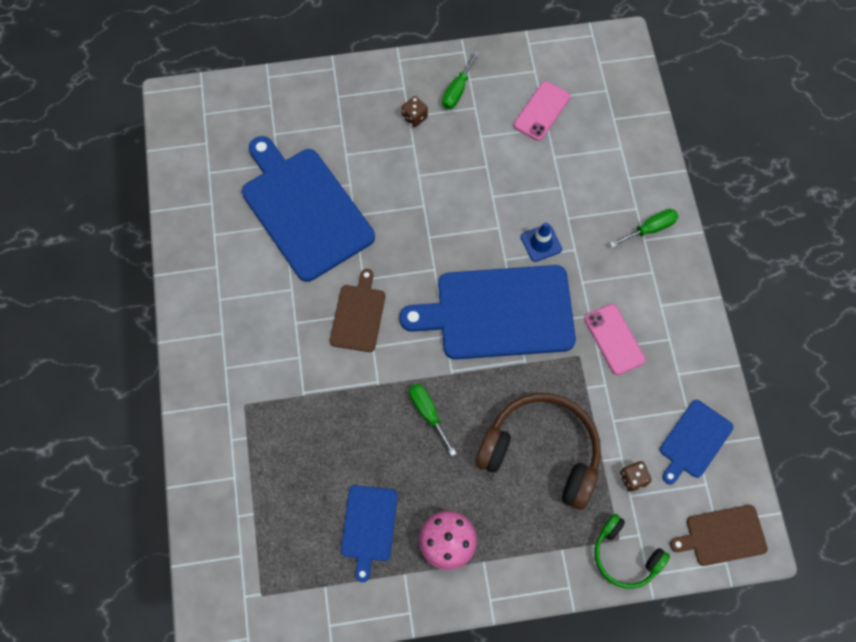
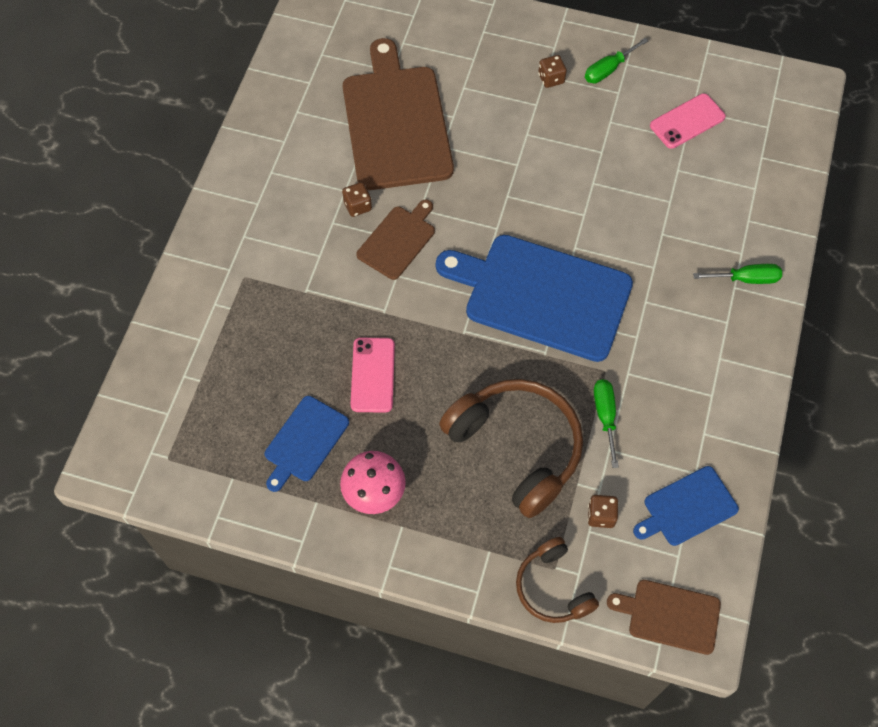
camera: 25 degrees right, 5 degrees down
blue cutting board [242,136,375,282] -> brown cutting board [343,38,454,190]
green screwdriver [409,383,457,456] -> green screwdriver moved to [594,379,619,468]
blue traffic cone [521,222,562,262] -> none
pink phone [585,304,646,375] -> pink phone moved to [351,338,395,413]
green headphones [595,514,670,589] -> brown headphones [516,537,599,623]
none -> brown dice [342,182,372,217]

